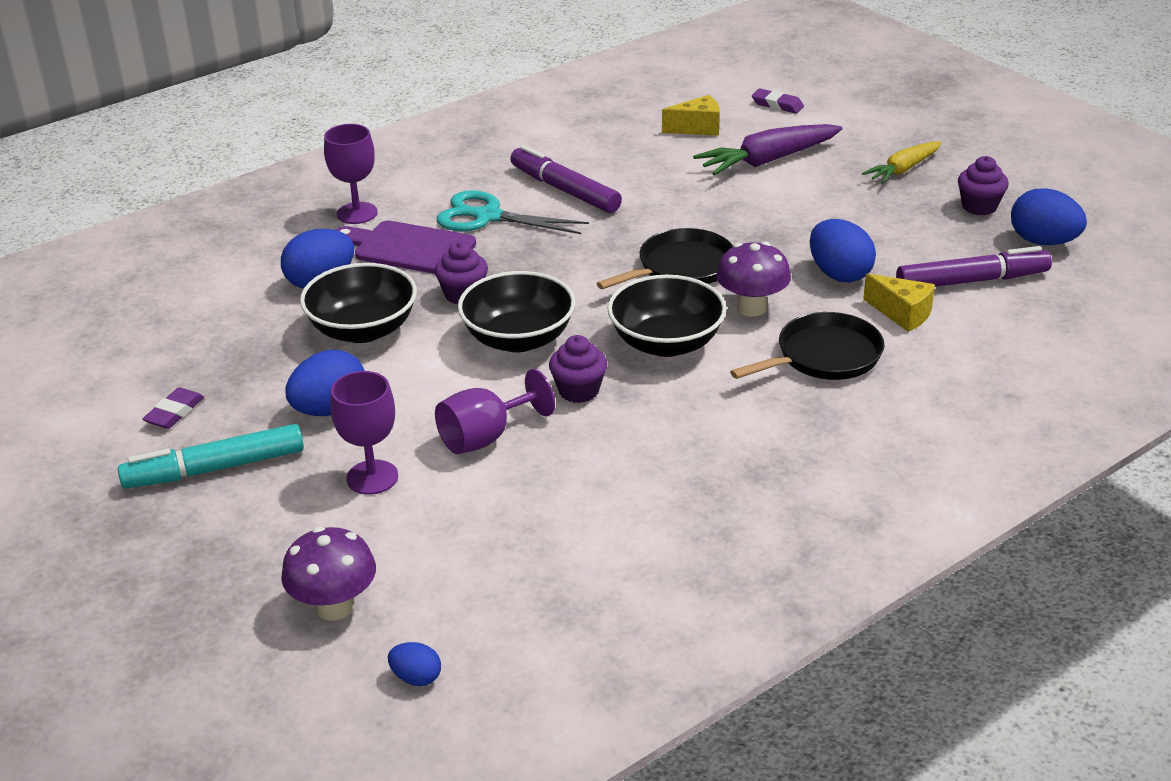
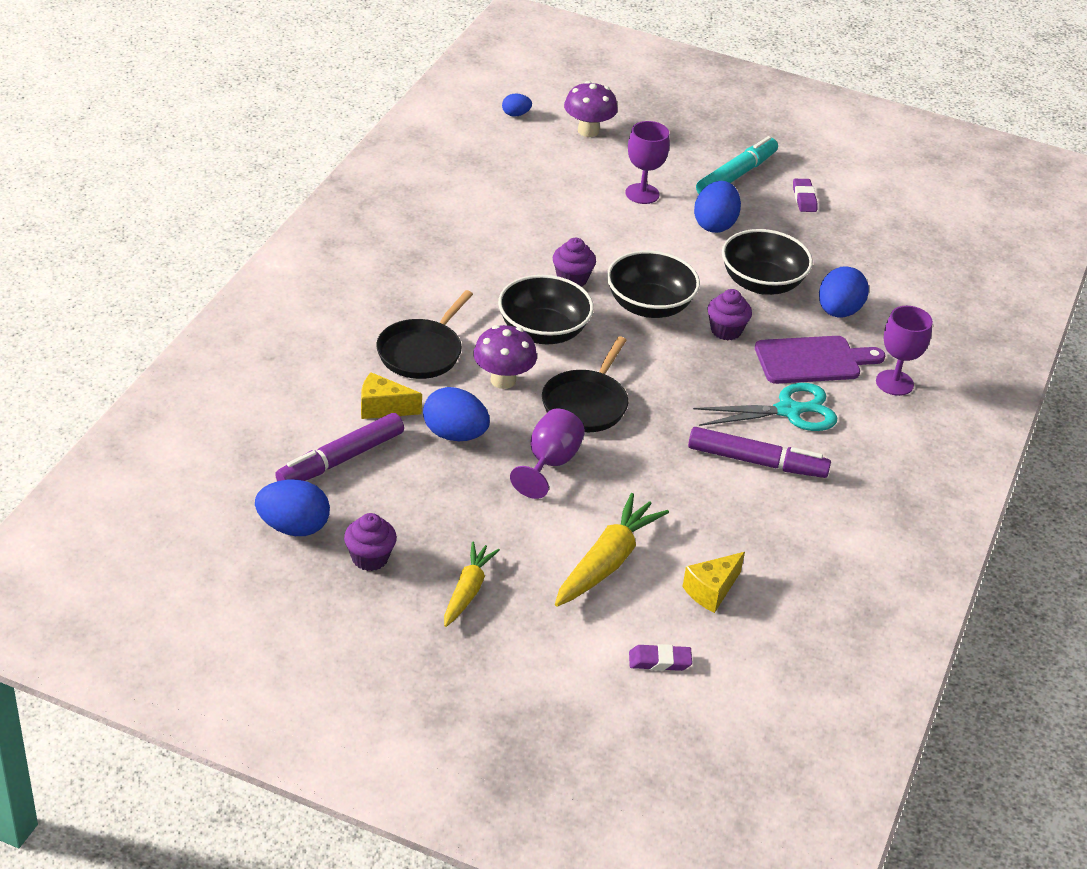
camera: 145 degrees right, 5 degrees up
purple goblet [435,369,555,454] -> purple goblet moved to [510,409,585,499]
purple carrot [693,124,843,175] -> yellow carrot [555,493,669,606]

